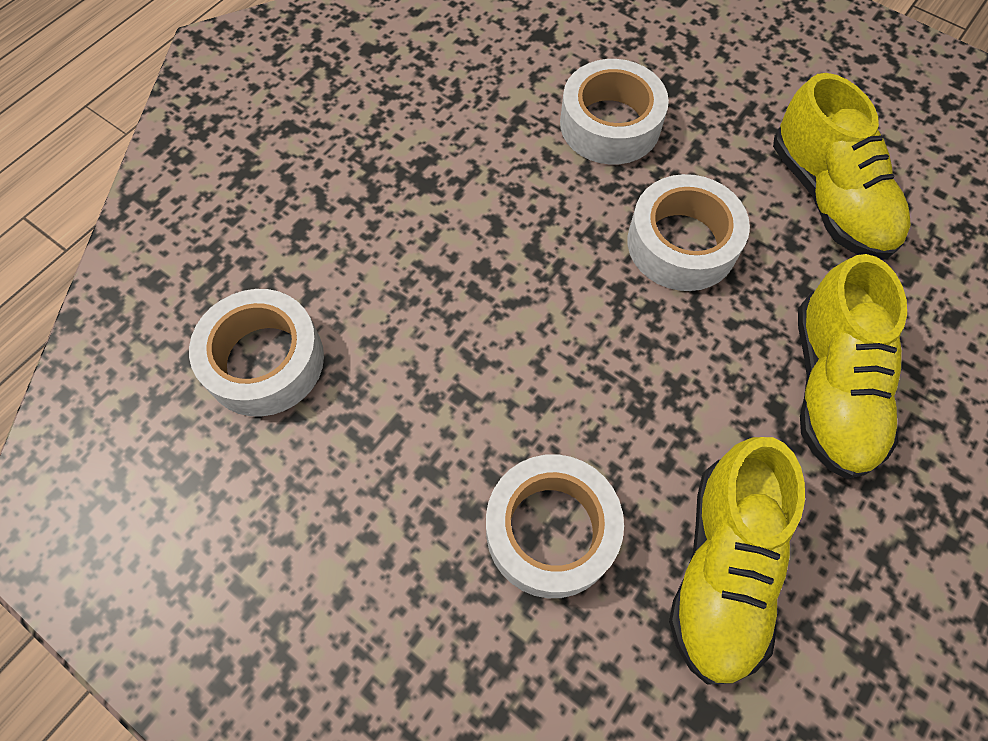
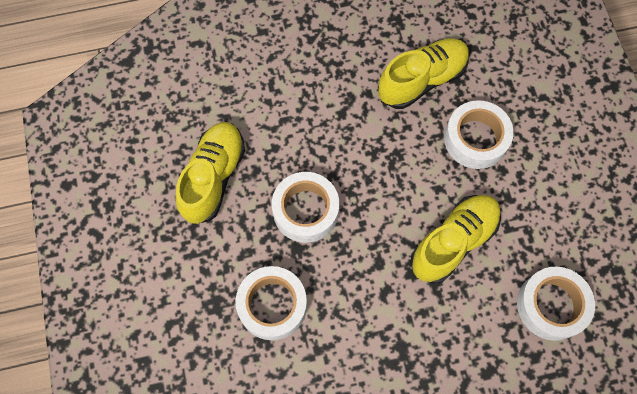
camera: 140 degrees left, 5 degrees up
yellow shoe [798,254,907,479] -> yellow shoe moved to [410,195,501,284]

